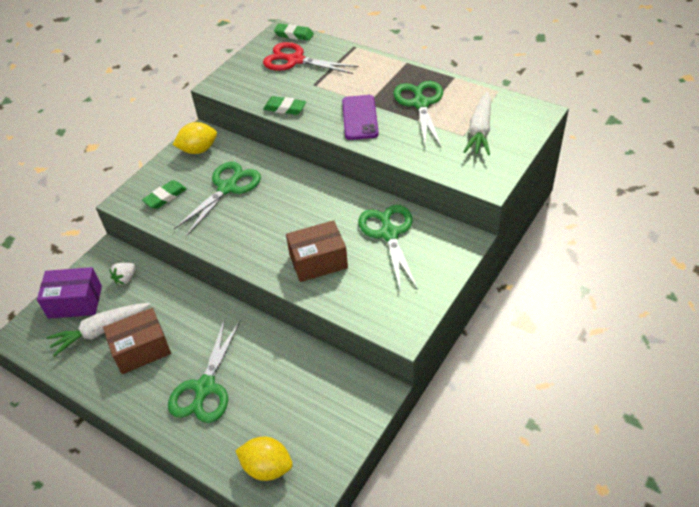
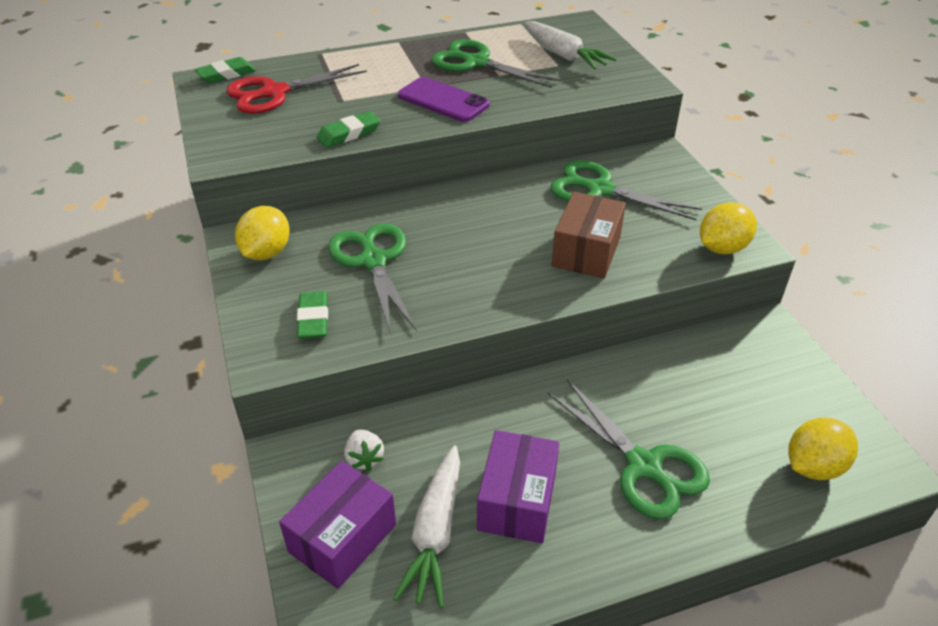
camera: 55 degrees left, 5 degrees down
brown box [103,308,171,374] -> purple box [477,430,559,543]
none -> yellow lemon [700,202,757,254]

